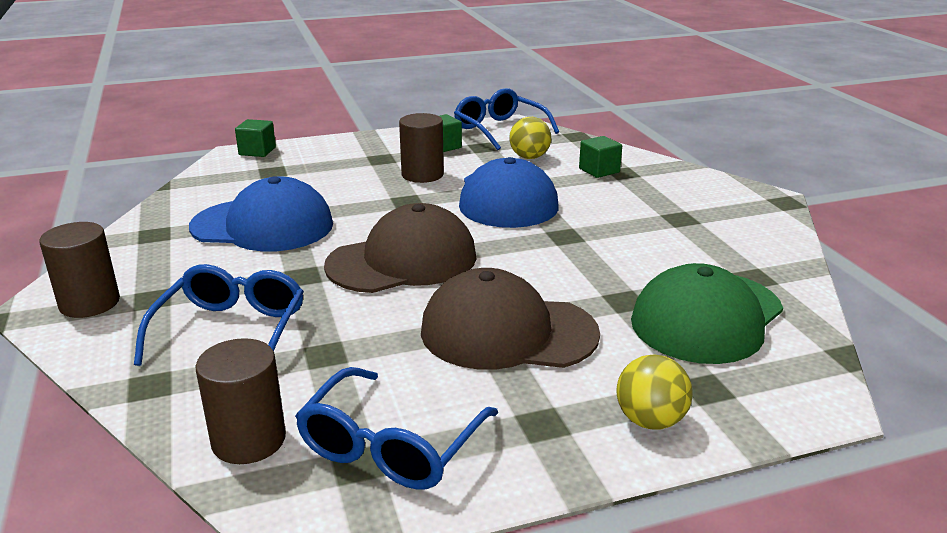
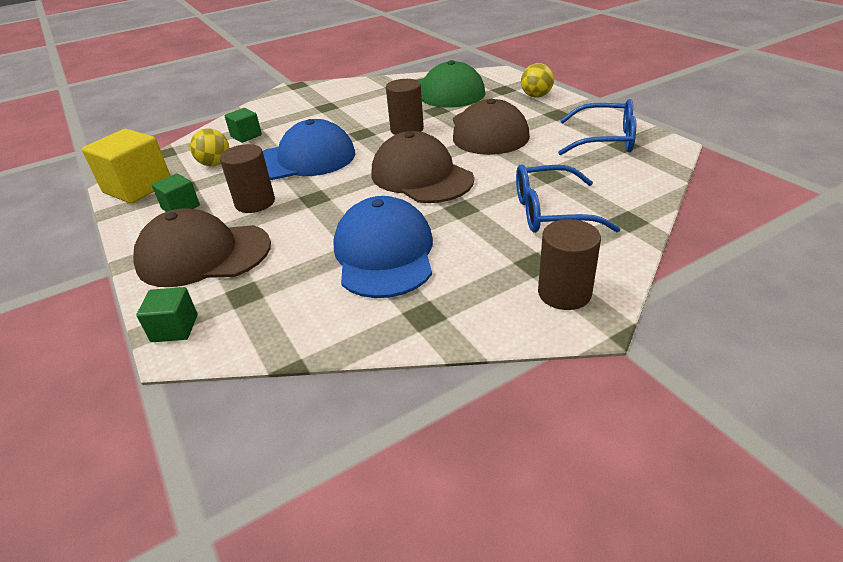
camera: 100 degrees left, 10 degrees up
brown cylinder [195,338,286,464] -> brown cylinder moved to [386,79,424,135]
blue glasses [454,88,559,151] -> yellow cube [82,129,171,204]
none -> brown cap [133,208,271,287]

